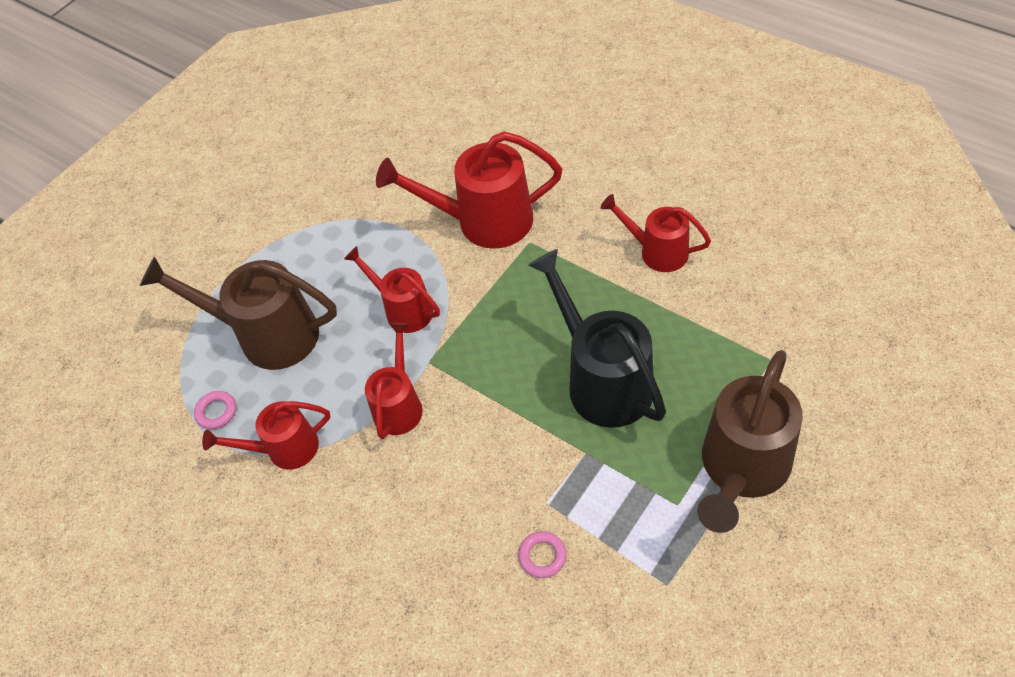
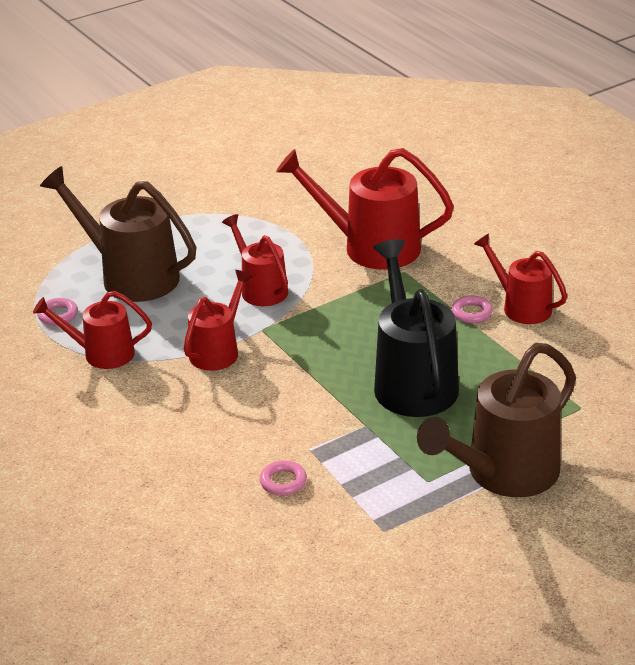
camera: 15 degrees right, 20 degrees down
none -> pink ring [451,295,493,323]

